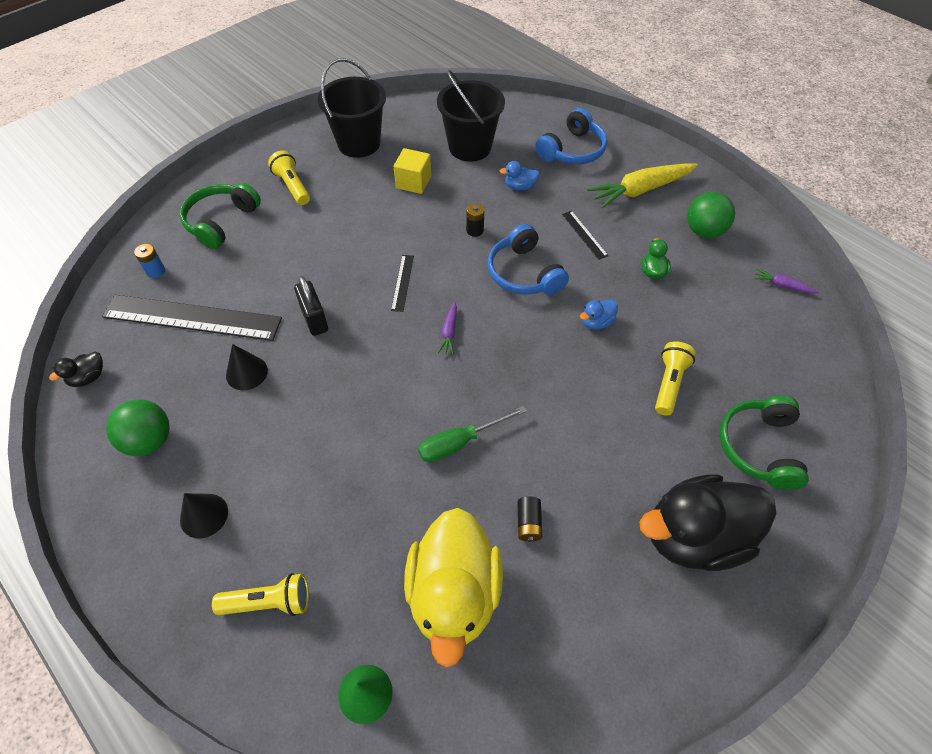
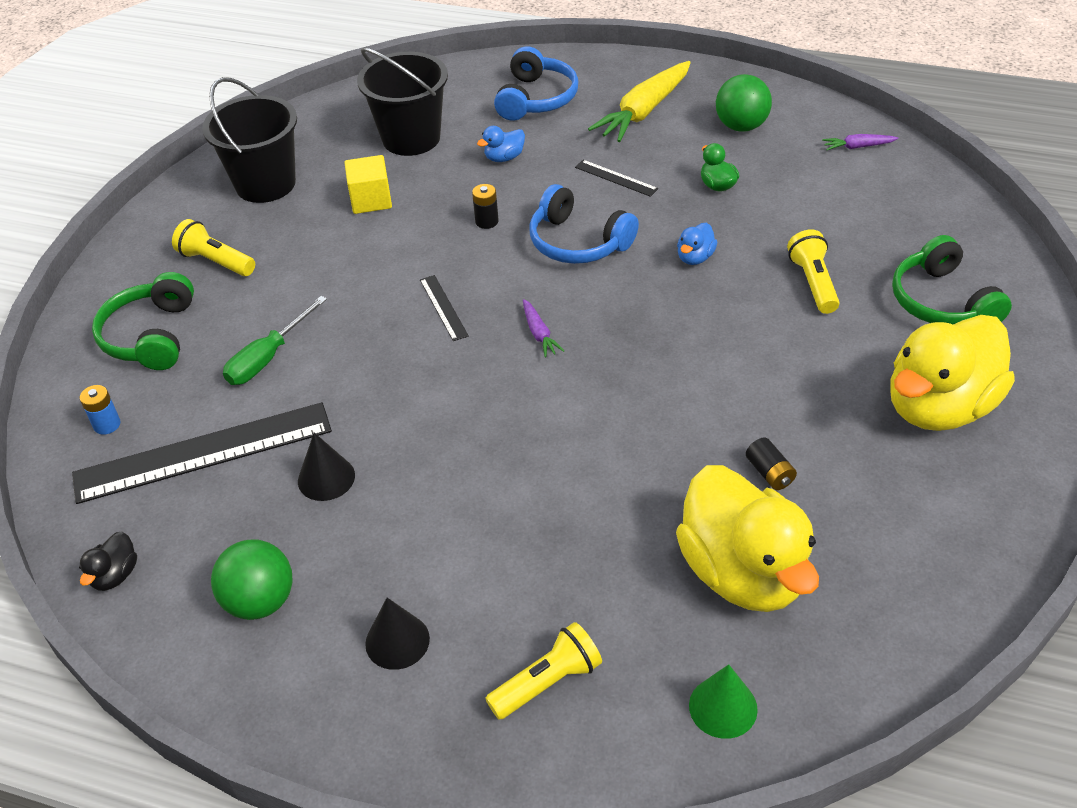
camera: 25 degrees left, 10 degrees down
black padlock [294,276,328,336] -> none
green screwdriver [418,406,527,462] -> green screwdriver moved to [223,296,327,385]
black duck [640,474,776,571] -> yellow duck [890,315,1015,431]

